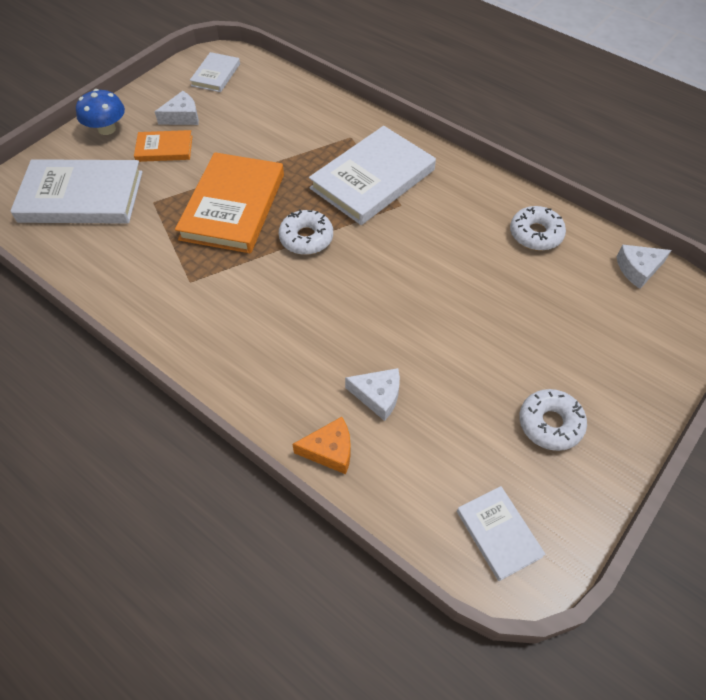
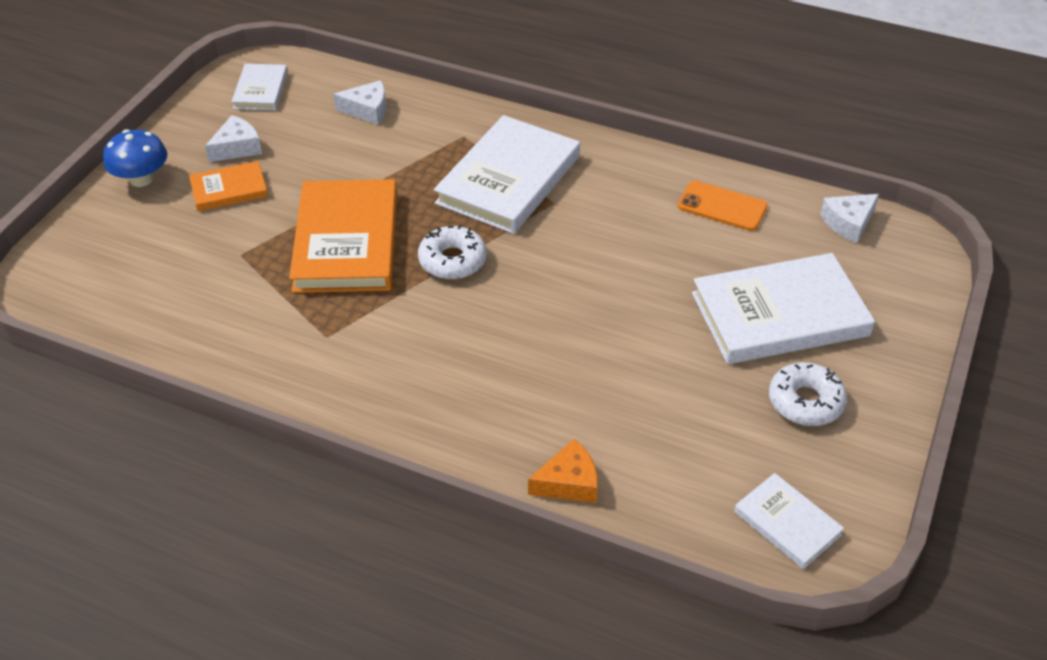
camera: 15 degrees left, 10 degrees down
white book [10,159,143,224] -> white book moved to [692,253,875,364]
white cheese [345,368,400,421] -> white cheese moved to [333,80,386,125]
white donut [510,206,566,251] -> orange phone [678,181,768,231]

